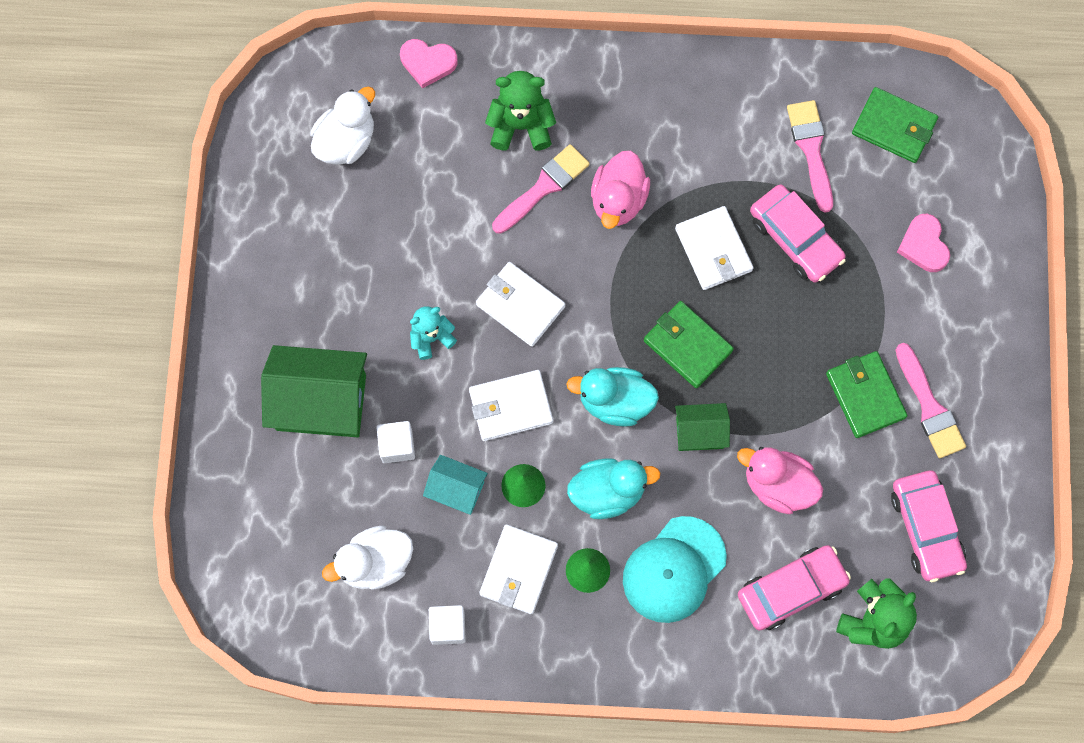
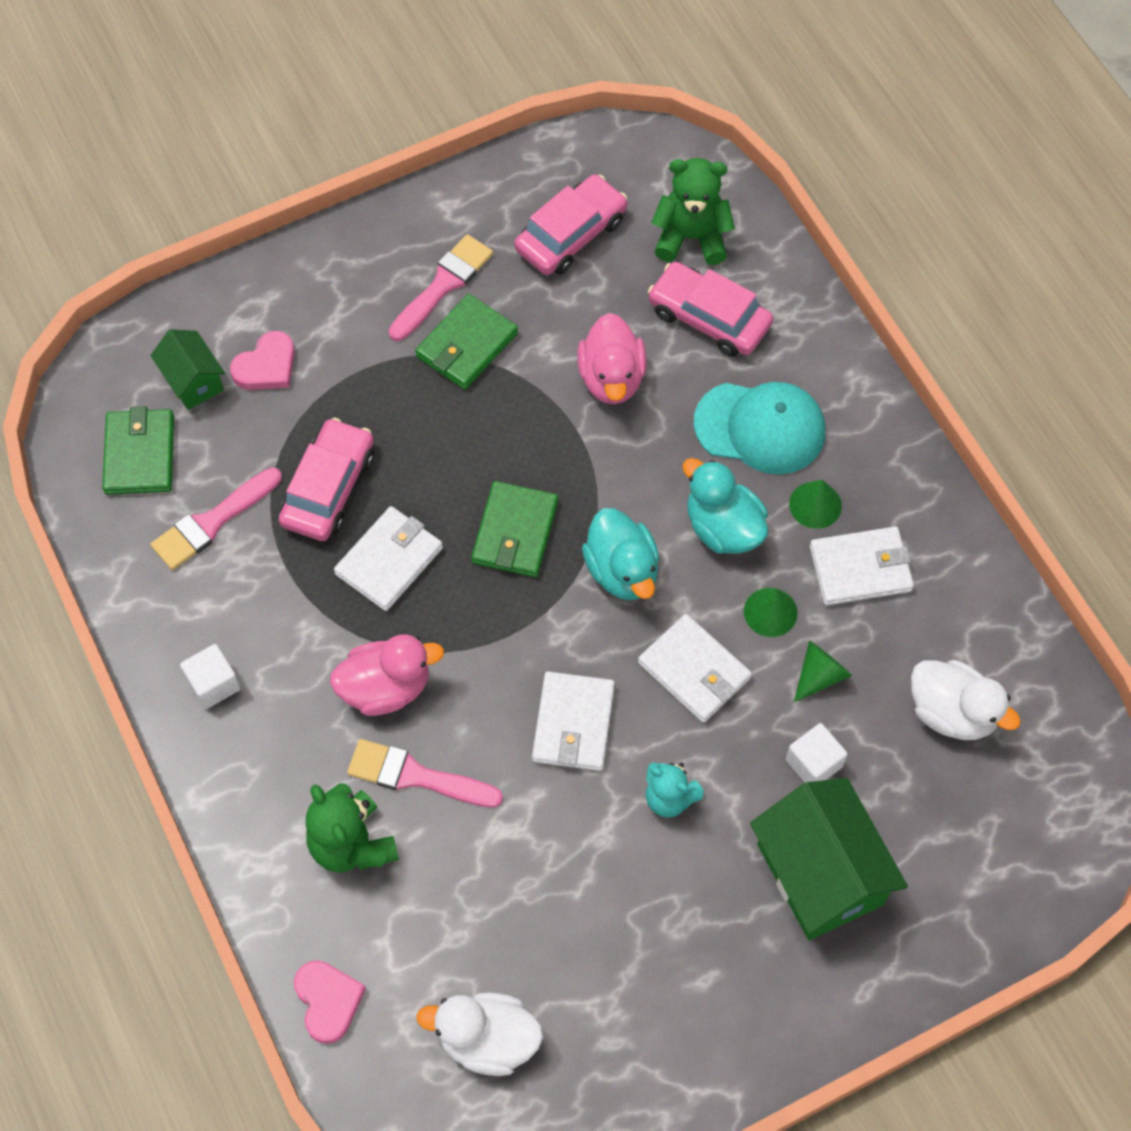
camera: 120 degrees left, 10 degrees down
turquoise house [423,455,488,515] -> green cone [794,641,852,702]
white cube [429,605,466,645] -> white cube moved to [180,644,241,709]
green house [675,403,730,451] -> green house moved to [151,329,225,410]

